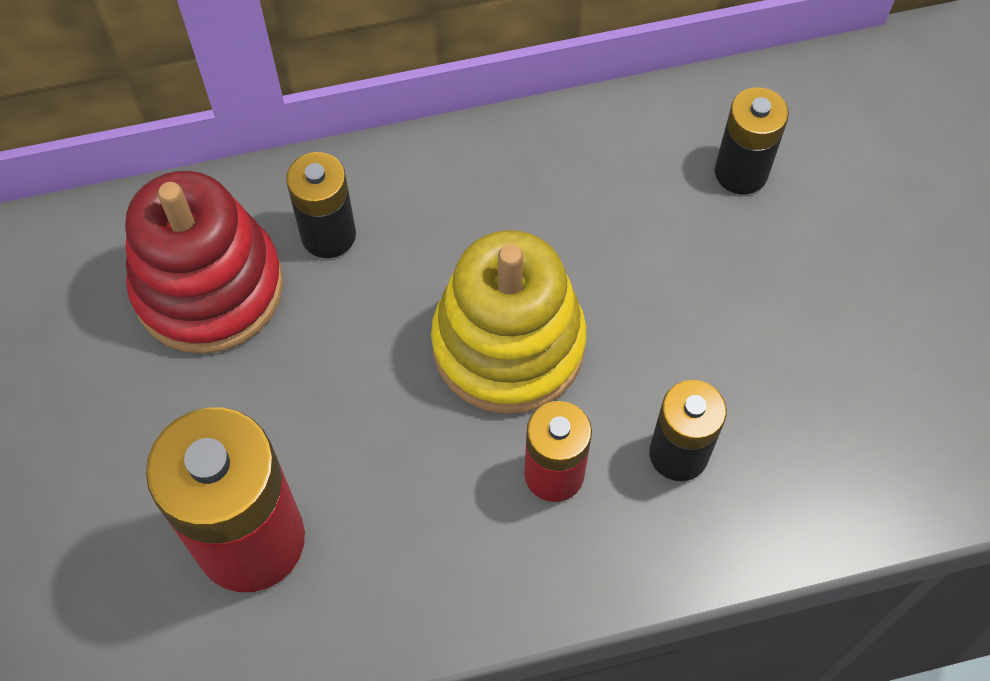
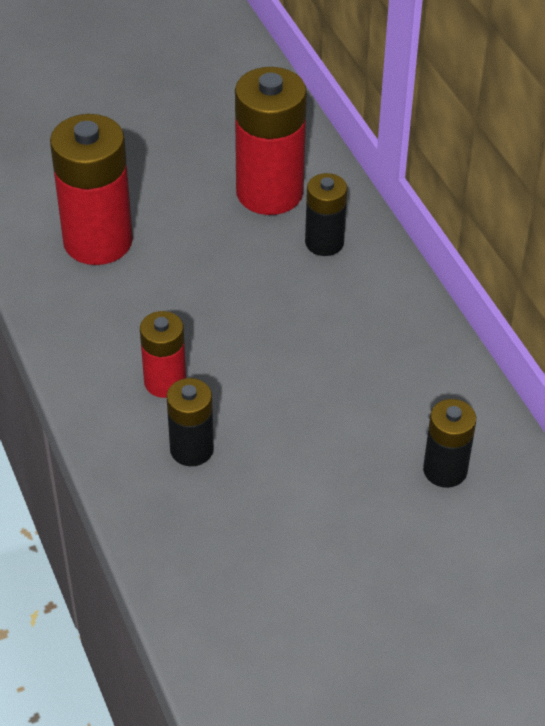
camera: 80 degrees right, 15 degrees down
red stacking toy [125,171,283,354] -> red battery [235,67,307,215]
yellow stacking toy [431,230,587,414] -> none

